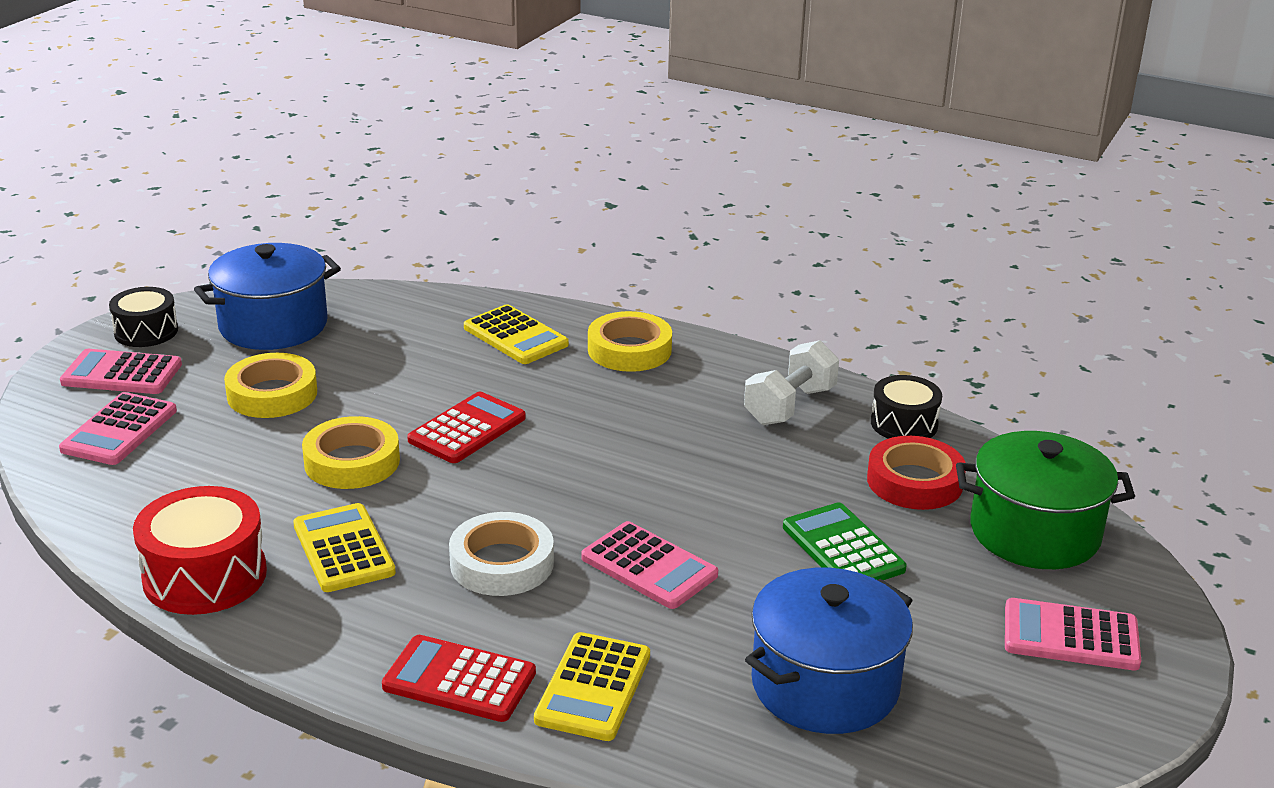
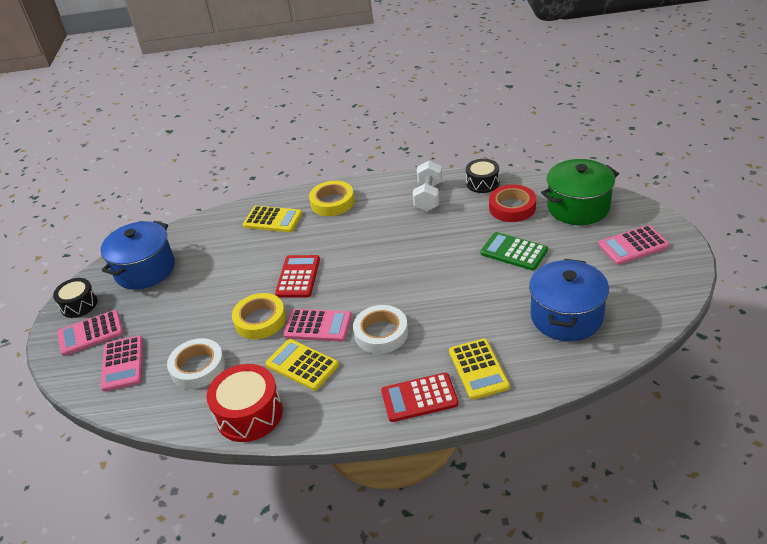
camera: 25 degrees left, 10 degrees up
yellow tape [224,353,317,418] -> none
pink calculator [581,521,718,609] -> pink calculator moved to [283,309,352,342]
none -> white tape [167,338,225,389]

